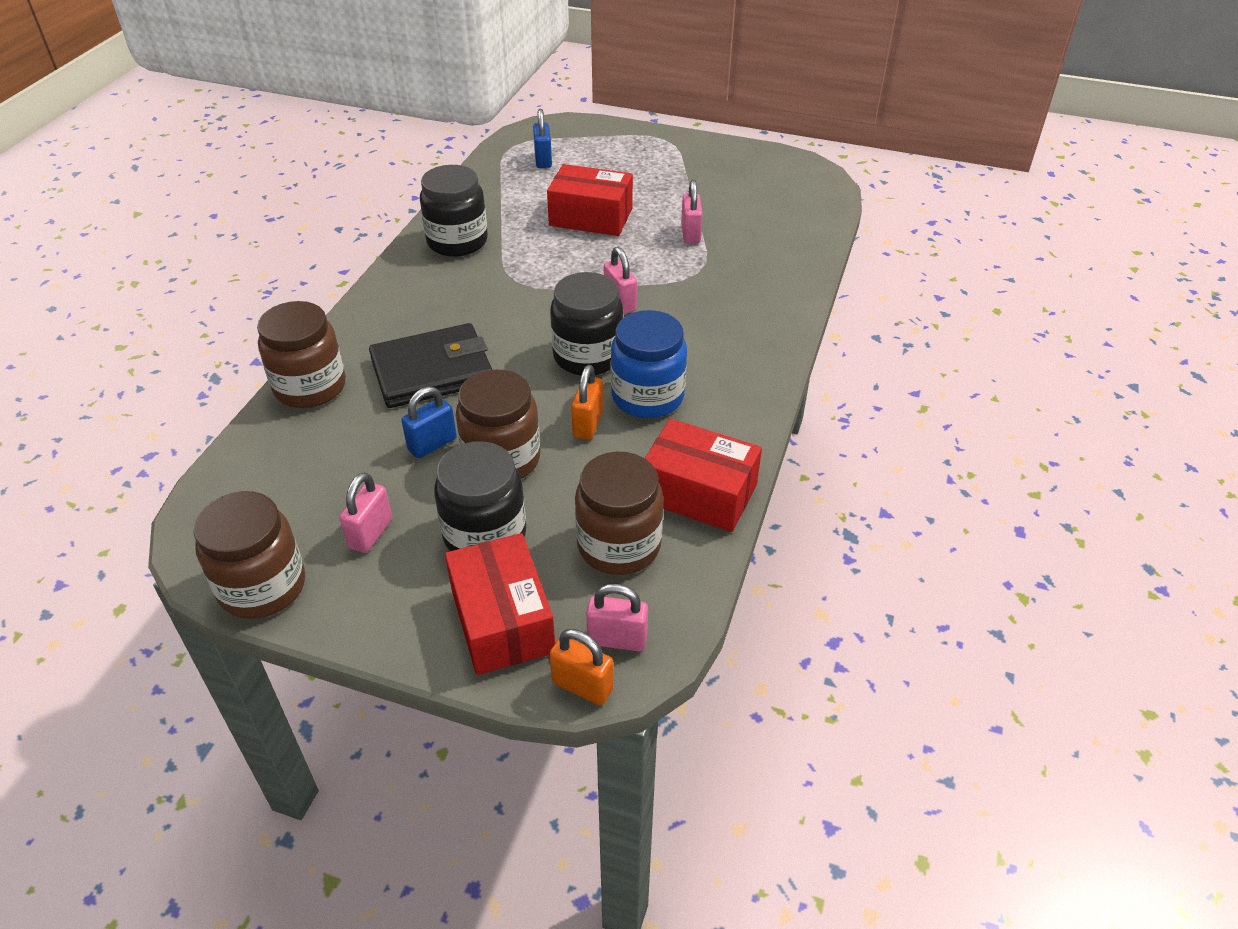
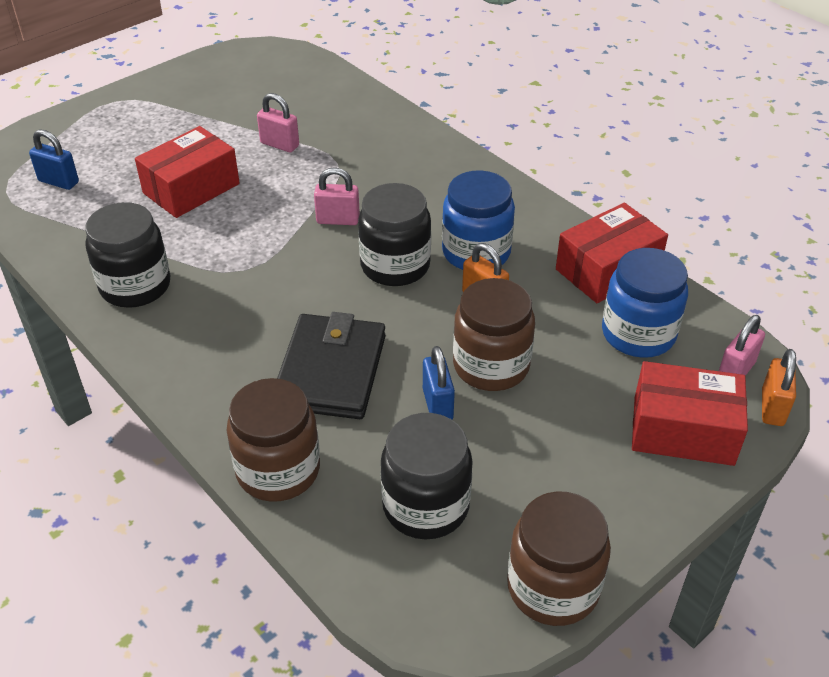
camera: 60 degrees left, 0 degrees up
pink padlock [340,472,392,553] -> none
black jar [434,441,526,551] -> black jar moved to [381,413,473,539]
orange padlock [549,629,614,705] -> orange padlock turned 45 degrees counterclockwise [762,349,796,426]
brown jar [575,452,664,575] -> blue jar [602,248,688,358]

